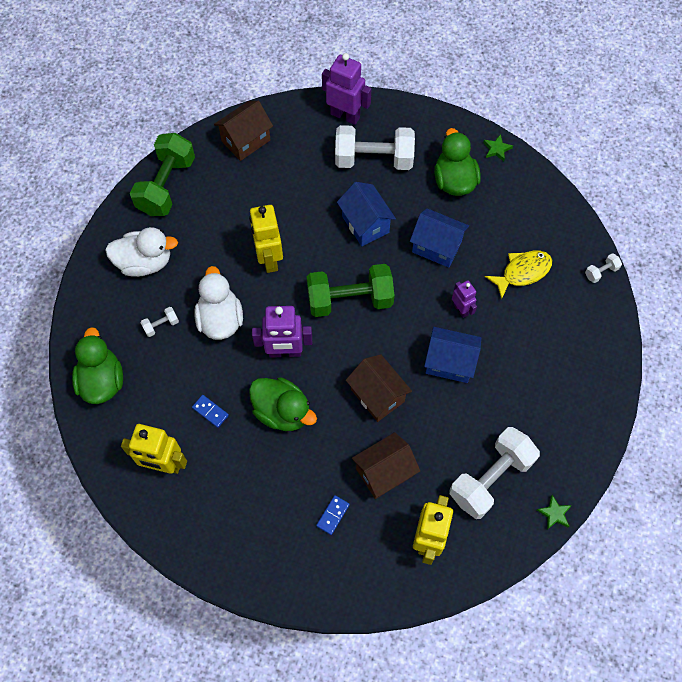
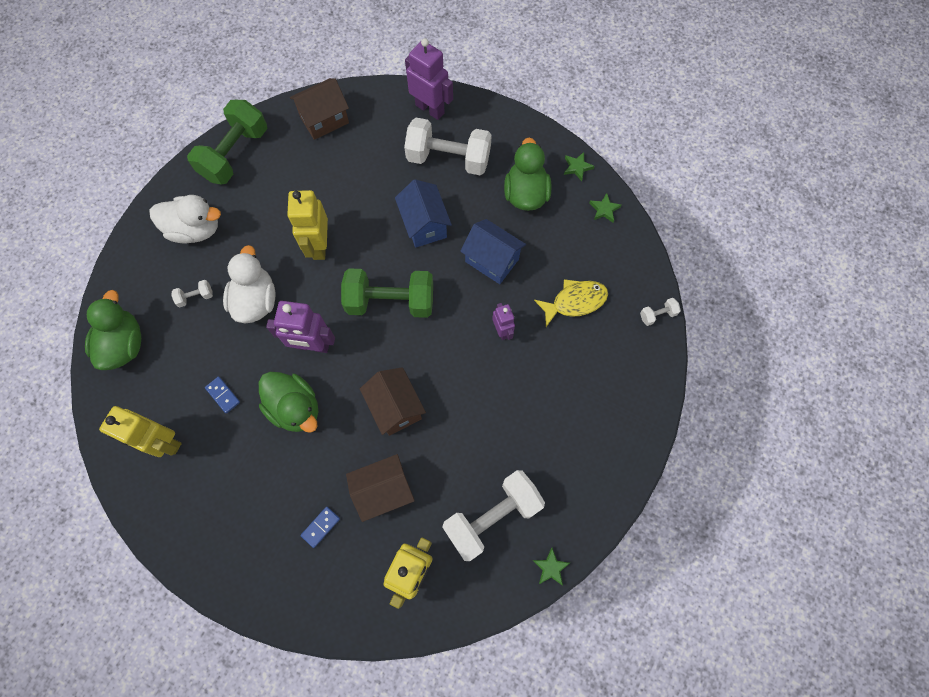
camera: 10 degrees right, 5 degrees up
blue house [424,327,481,383] -> none
none -> green star [589,193,621,223]

